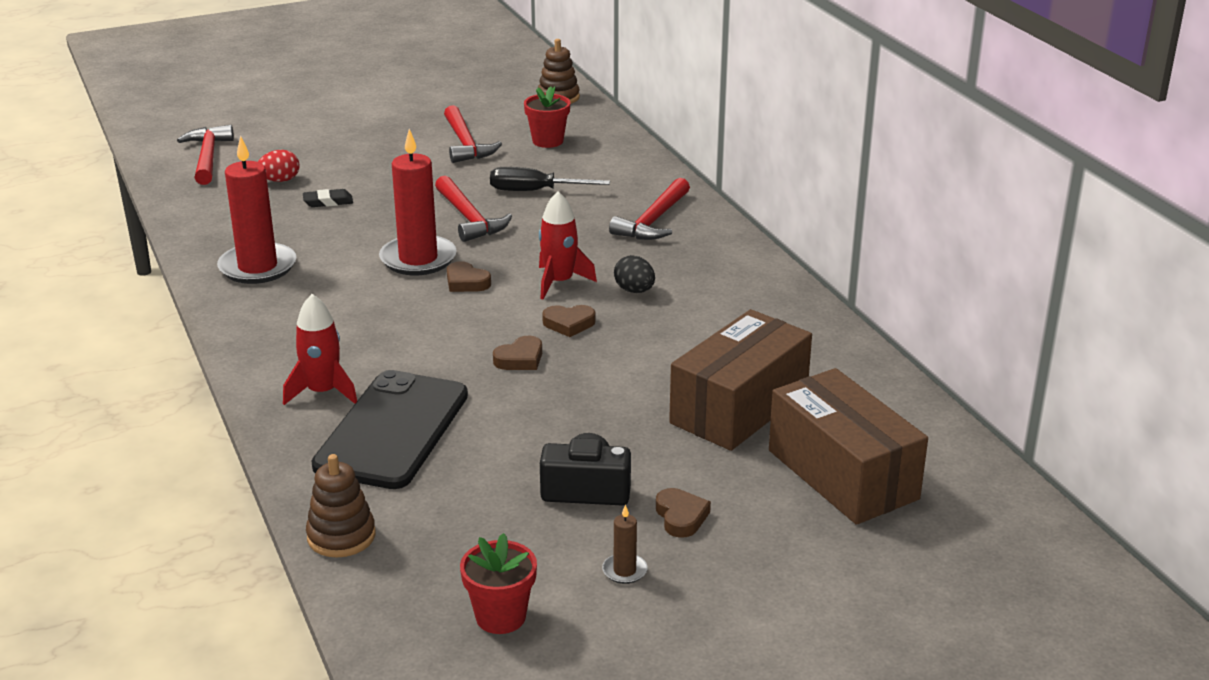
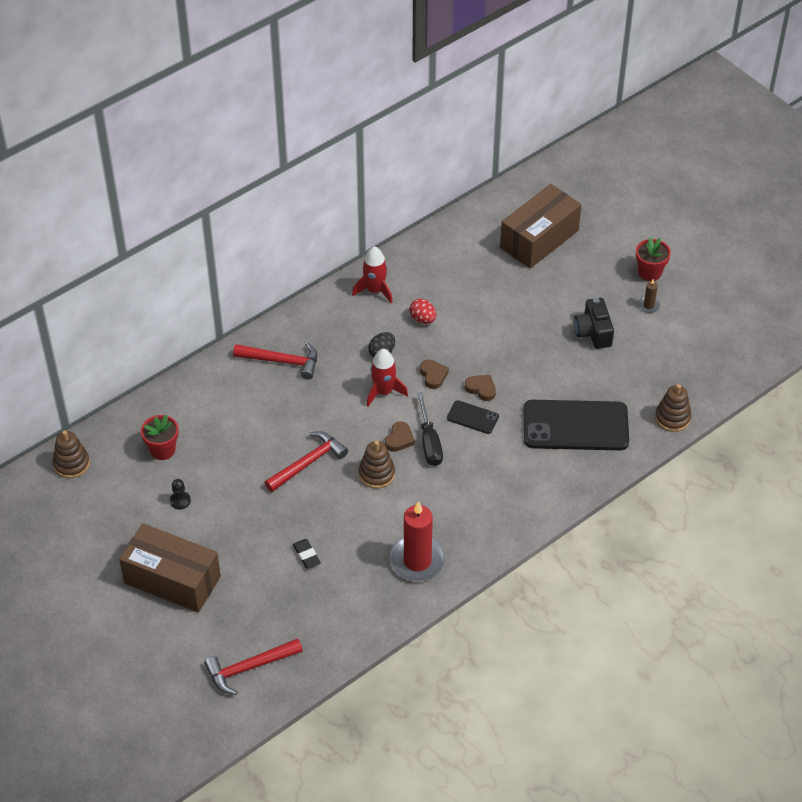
camera: 105 degrees left, 20 degrees up
red egg [258,150,300,182] -> red egg moved to [409,299,436,324]
red rocket [283,294,357,405] -> red rocket moved to [352,246,393,303]
red candle [379,129,457,275] -> brown stacking toy [359,441,395,489]
red hammer [444,105,502,163] -> black pawn [170,479,191,510]
red flower pot [460,533,537,634] -> red flower pot moved to [636,237,671,281]
black screwdriver [490,167,610,191] -> black screwdriver moved to [417,392,443,466]
brown heart [656,488,711,538] -> none
brown box [669,309,812,451] -> brown box moved to [119,523,221,613]
none -> black phone [447,400,499,434]

